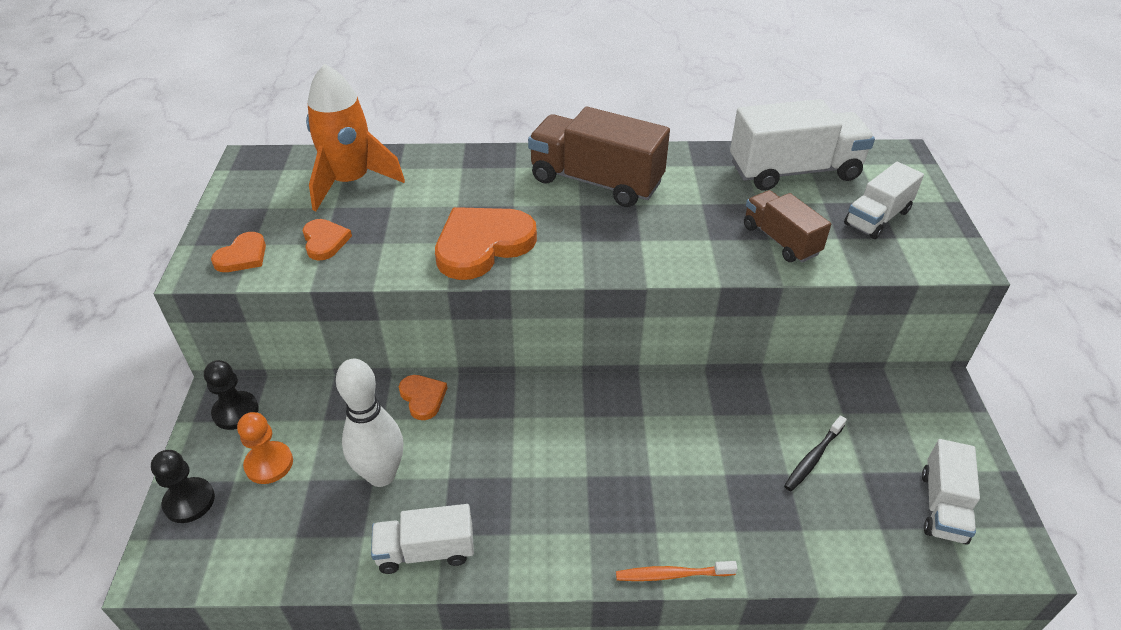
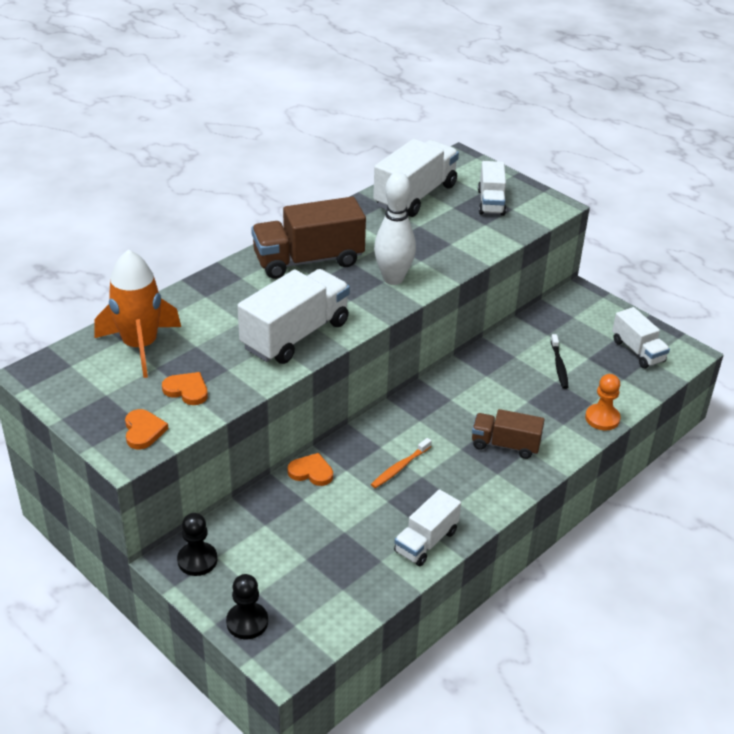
camera: 45 degrees left, 5 degrees down
orange pawn [237,412,293,484] -> orange pawn moved to [585,374,621,430]
white bowling pin [336,359,403,487] -> white bowling pin moved to [374,172,416,285]
orange heart [435,207,537,280] -> white truck [237,269,350,364]
orange toothbrush [616,561,738,581] -> orange toothbrush moved to [371,438,432,488]
brown truck [744,190,831,263] -> brown truck moved to [472,409,545,459]

